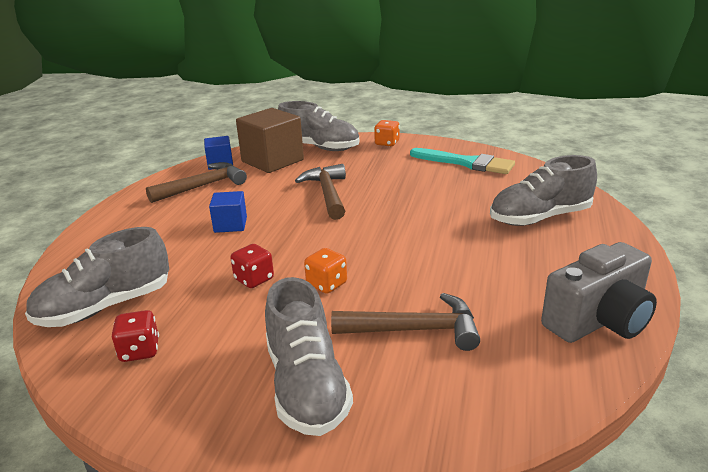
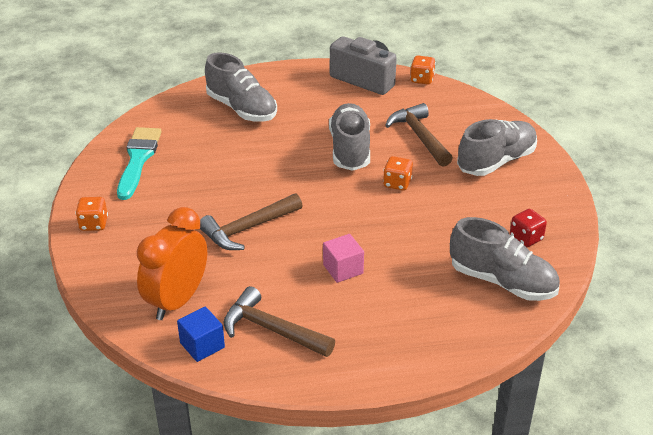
camera: 115 degrees left, 10 degrees up
blue cube [209,191,247,233] -> pink cube [323,234,364,283]
red dice [231,244,274,288] -> none
brown cube [236,108,304,173] -> orange clock [137,207,207,320]
grey shoe [278,101,359,151] -> grey shoe moved to [329,103,370,171]
none -> orange dice [410,56,436,85]

